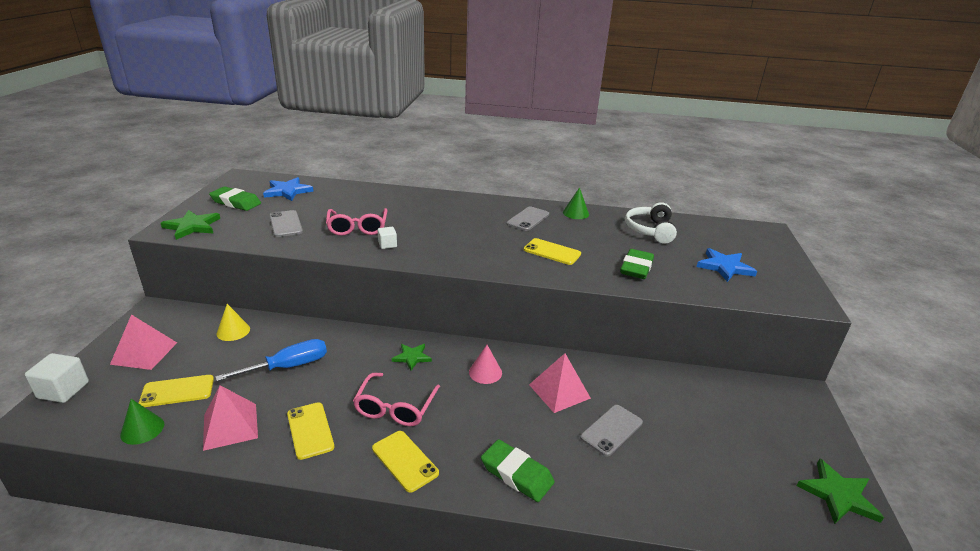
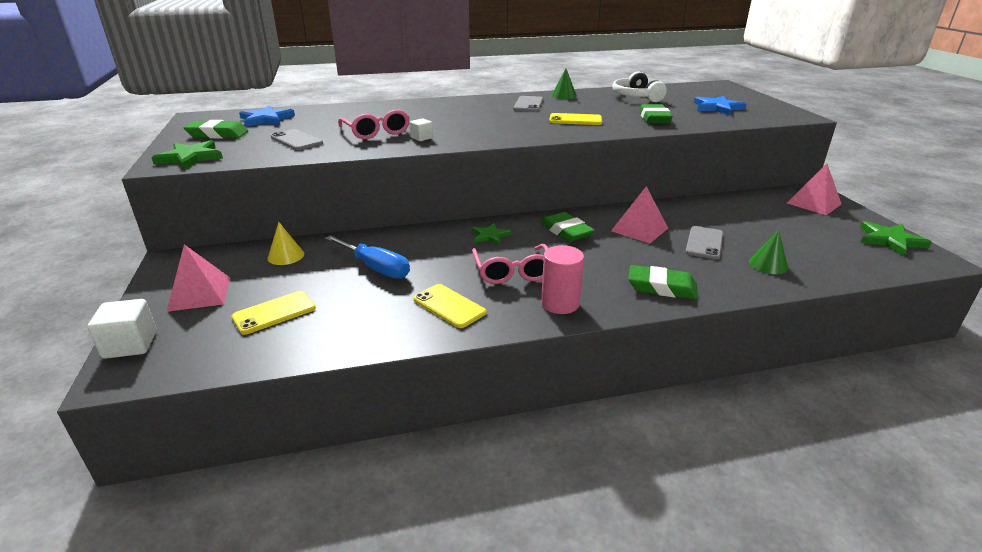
camera: 20 degrees left, 0 degrees up
green cone [120,399,164,445] -> green cone moved to [749,230,788,274]
pink pyramid [203,385,258,451] -> pink pyramid moved to [787,163,841,215]
blue screwdriver [215,339,327,381] -> blue screwdriver turned 90 degrees clockwise [325,235,410,279]
yellow phone [372,431,439,493] -> pink cylinder [541,245,584,314]
pink cone [469,345,502,384] -> green eraser [540,212,595,242]

